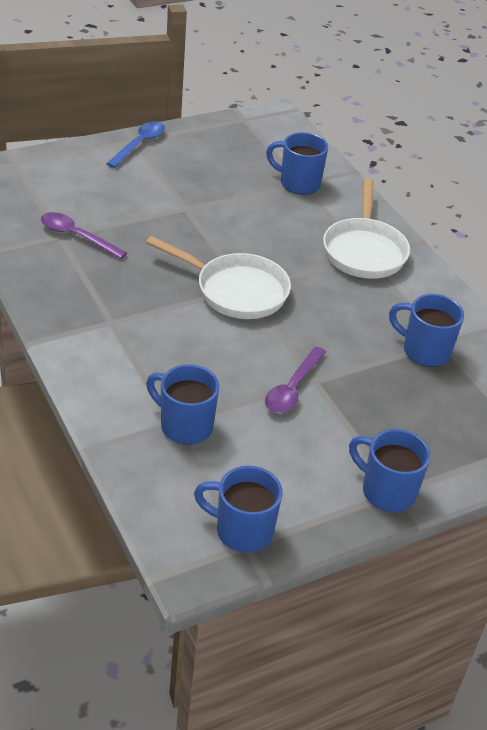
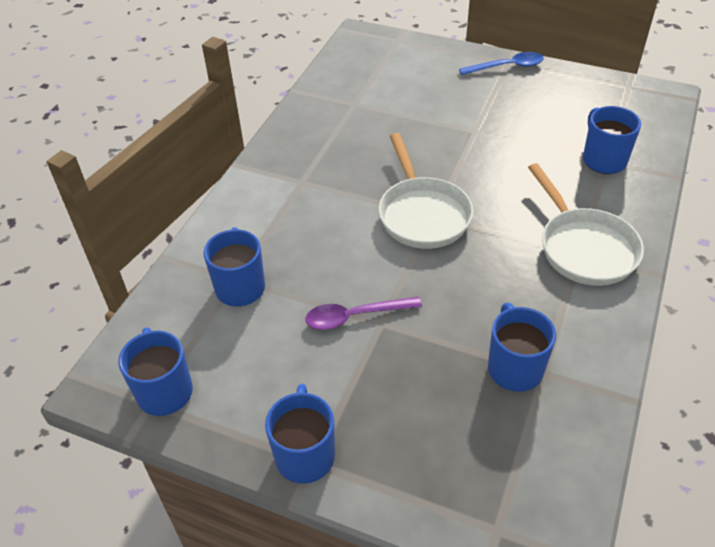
camera: 55 degrees right, 5 degrees up
purple spoon [41,212,127,259] -> none
white pan [323,178,410,279] -> white pan turned 75 degrees counterclockwise [528,163,644,286]

